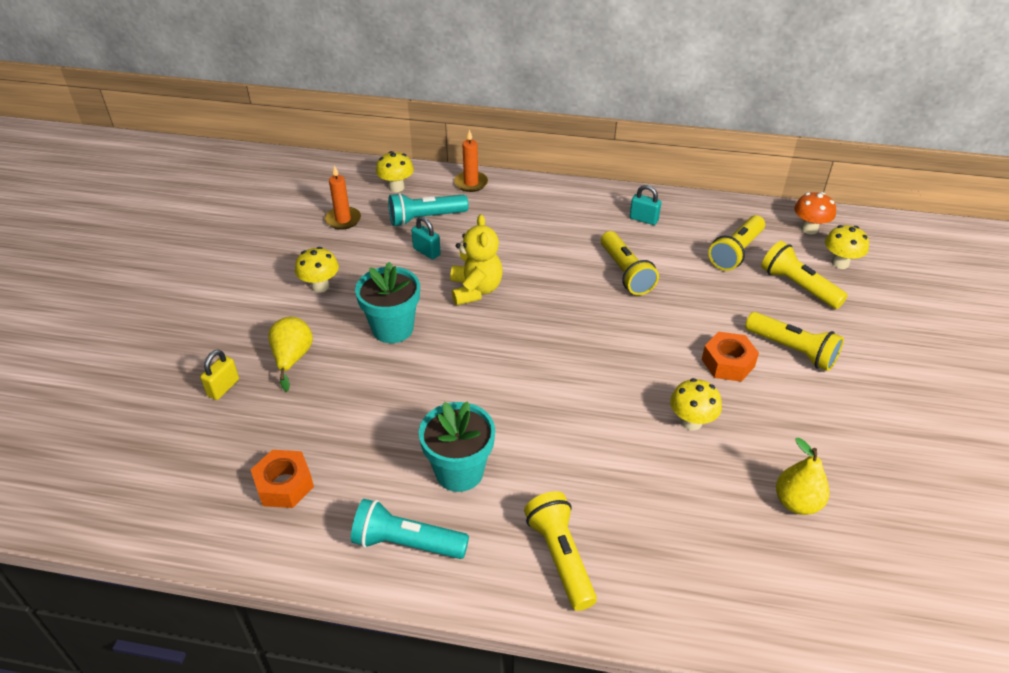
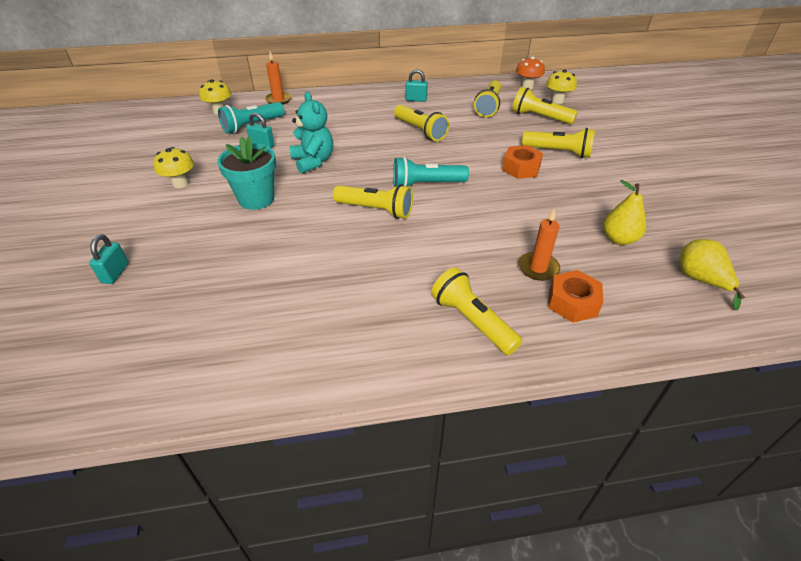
camera: 20 degrees left, 0 degrees up
yellow padlock [200,350,239,400] -> turquoise padlock [89,234,129,284]
orange nut [251,450,314,508] -> orange nut moved to [549,270,603,323]
yellow pear [268,317,313,392] -> yellow pear moved to [680,239,745,310]
orange candle [325,165,361,230] -> orange candle moved to [518,209,560,281]
turquoise flashlight [351,499,469,559] -> turquoise flashlight moved to [393,157,469,187]
turquoise flower pot [419,401,495,492] -> none
yellow teddy bear [450,214,503,305] -> turquoise teddy bear [290,92,333,174]
yellow mushroom [670,378,722,431] -> none
none -> yellow flashlight [333,184,413,219]

